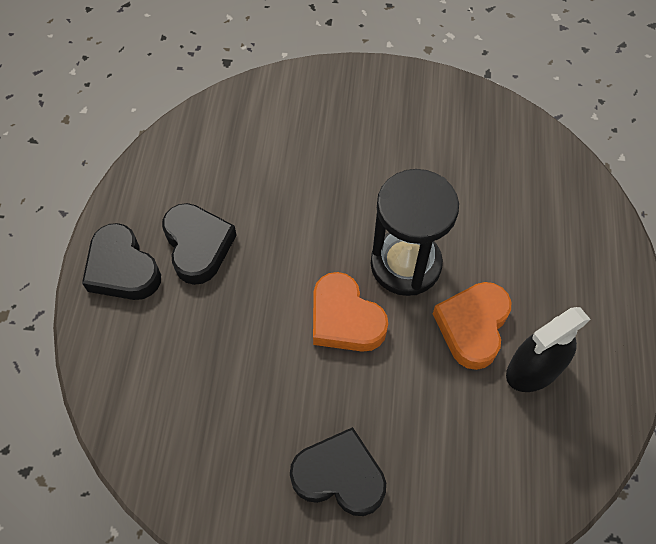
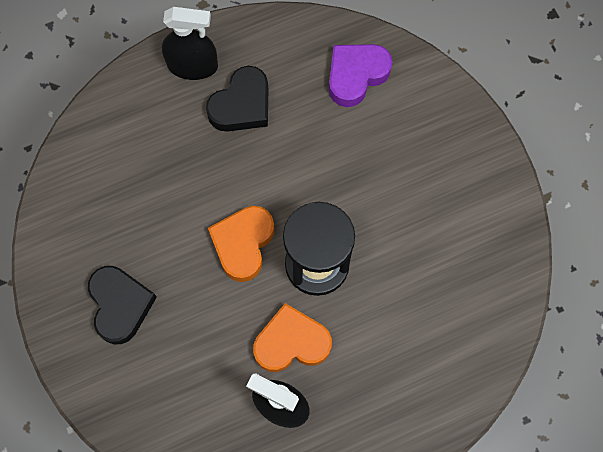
camera: 60 degrees right, 10 degrees up
black heart [82,223,161,300] -> black spray bottle [162,7,218,80]
none -> purple heart [329,44,392,107]

